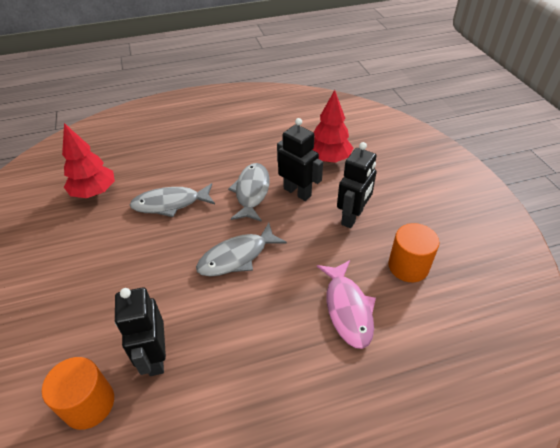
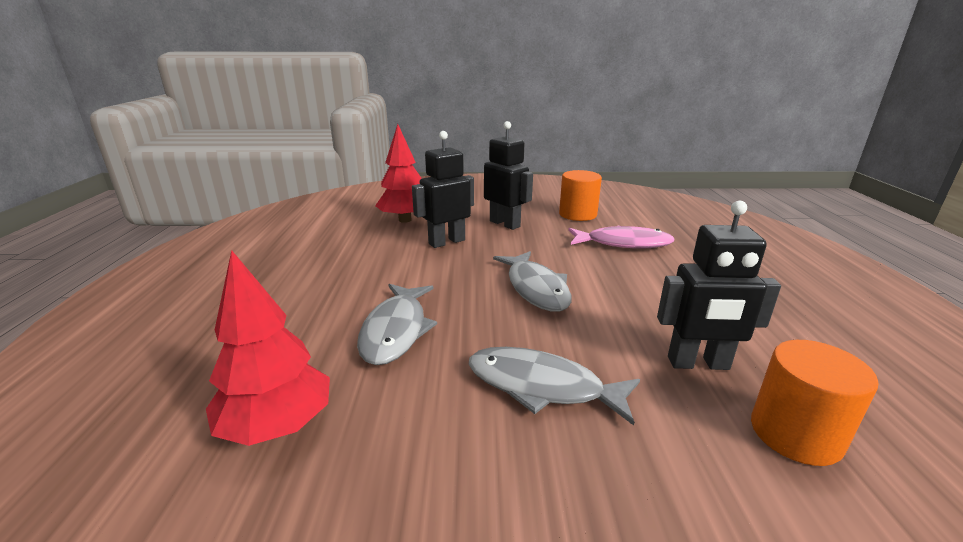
camera: 75 degrees left, 20 degrees down
grey fish [228,163,270,222] -> grey fish moved to [468,347,640,426]

